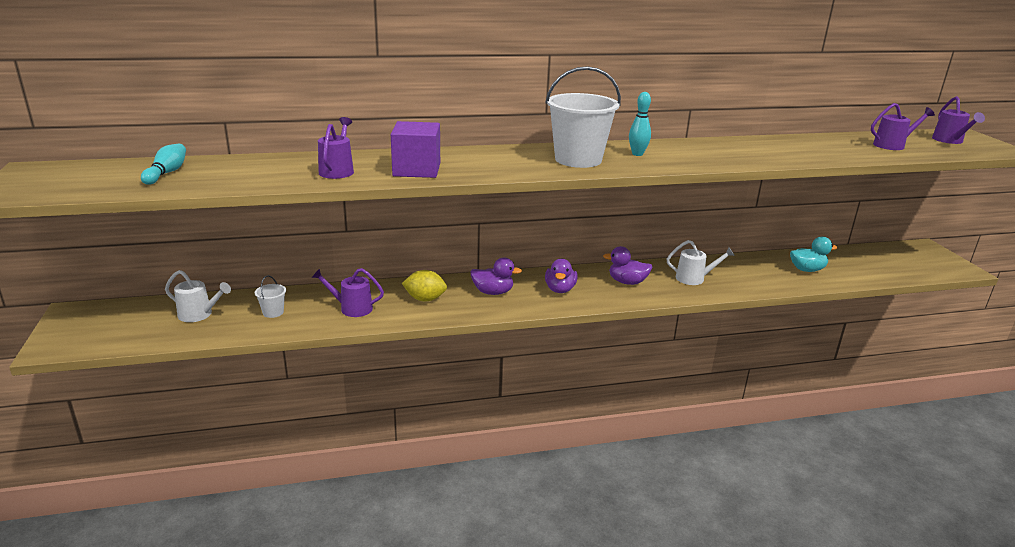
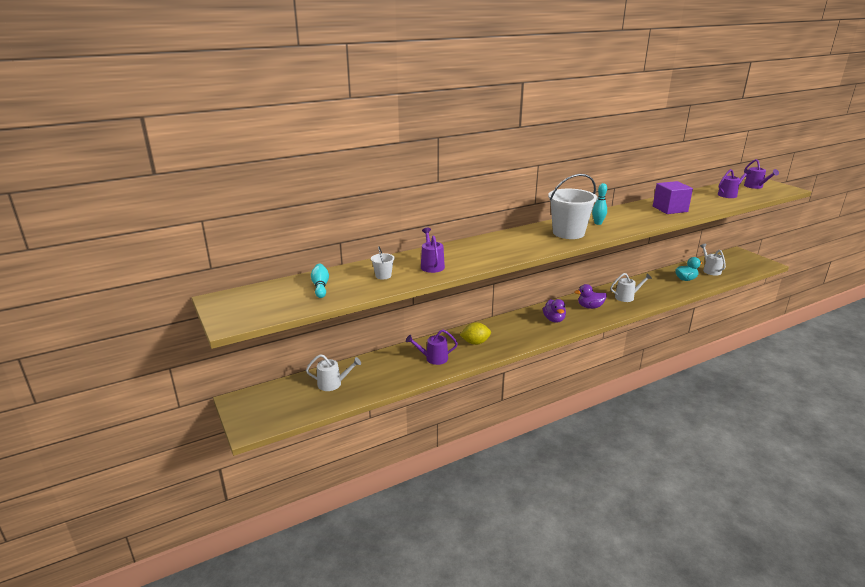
camera: 15 degrees left, 0 degrees up
white bucket [255,275,286,318] -> white bucket moved to [371,246,395,279]
purple cube [391,121,440,178] -> purple cube moved to [653,181,693,214]
purple duck [471,257,522,295] -> none
none -> white watering can [700,244,726,276]

